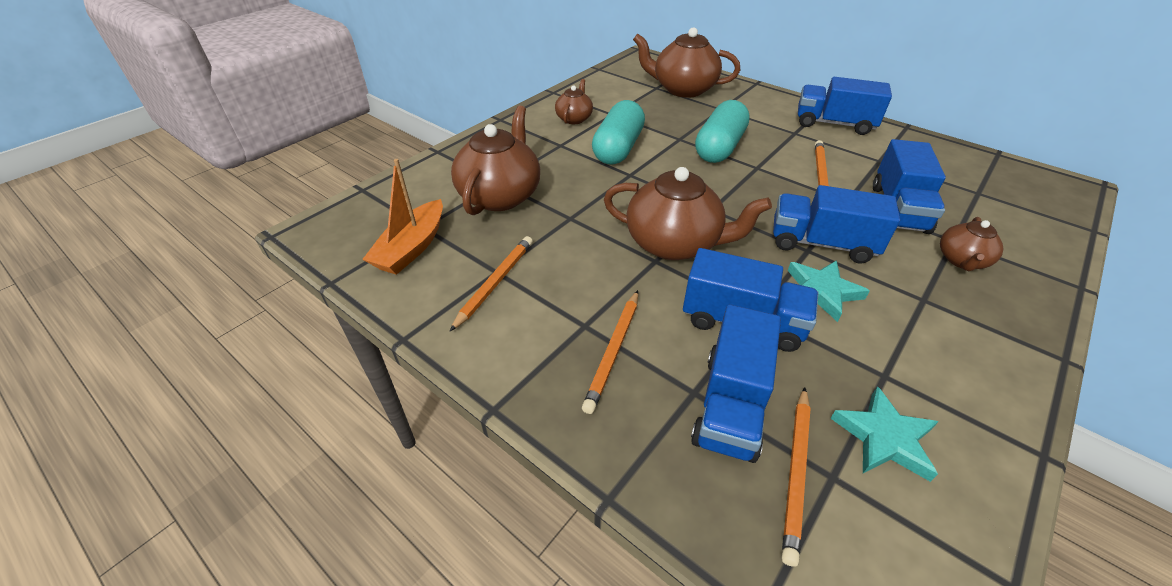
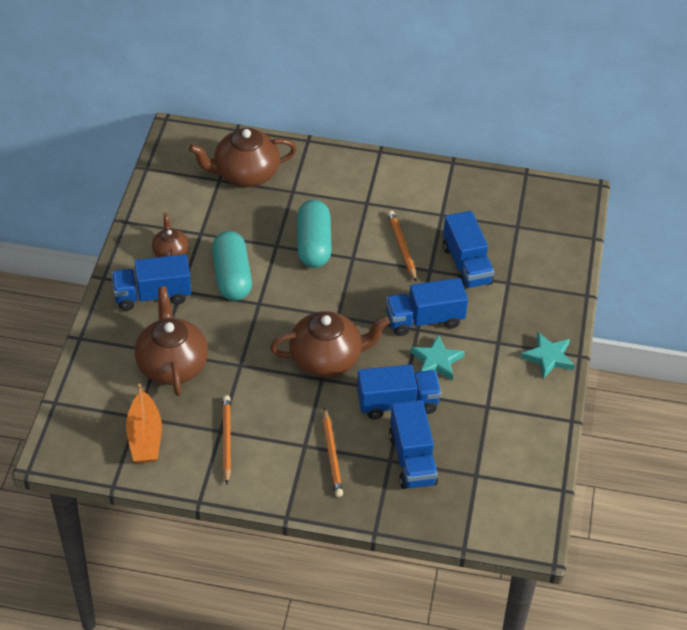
camera: 30 degrees left, 5 degrees up
orange pencil [782,387,811,567] -> none
blue truck [798,77,892,135] -> blue truck moved to [112,254,191,311]
turquoise star [830,386,939,482] -> turquoise star moved to [521,332,575,379]
brown teapot [940,217,1004,271] -> none

